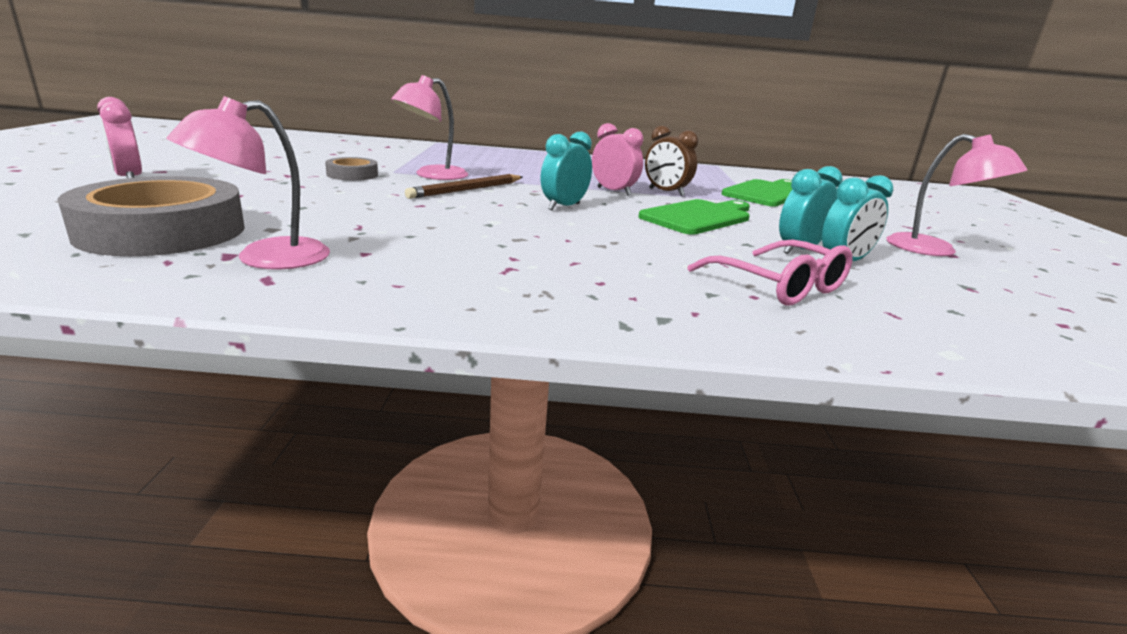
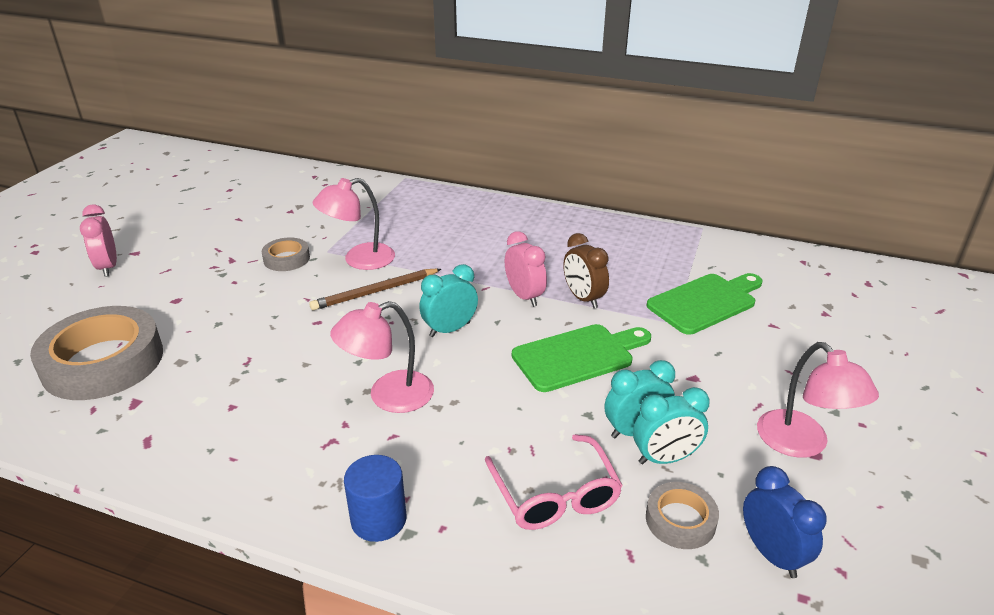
camera: 20 degrees right, 10 degrees up
pink lamp [166,96,330,270] -> pink lamp moved to [330,301,434,413]
none -> blue cylinder [344,455,407,542]
none -> grey tape [646,482,719,549]
none -> blue clock [743,466,826,578]

